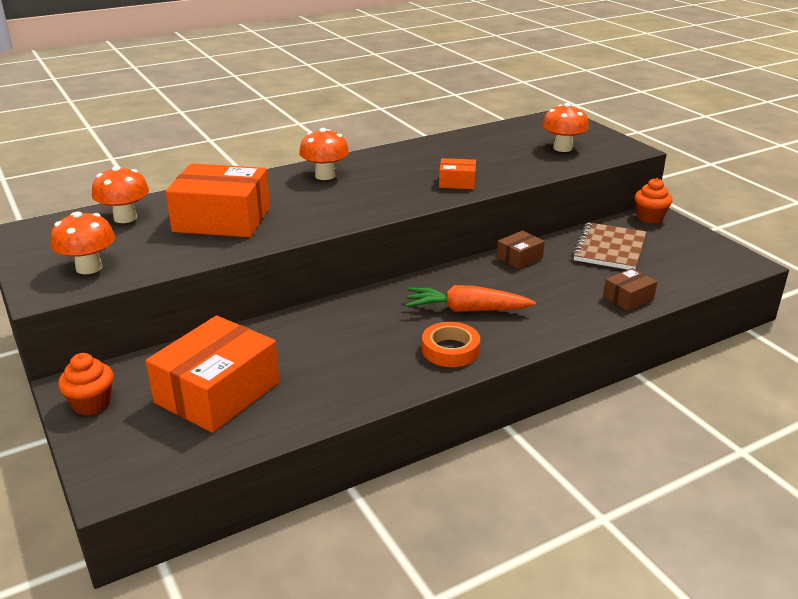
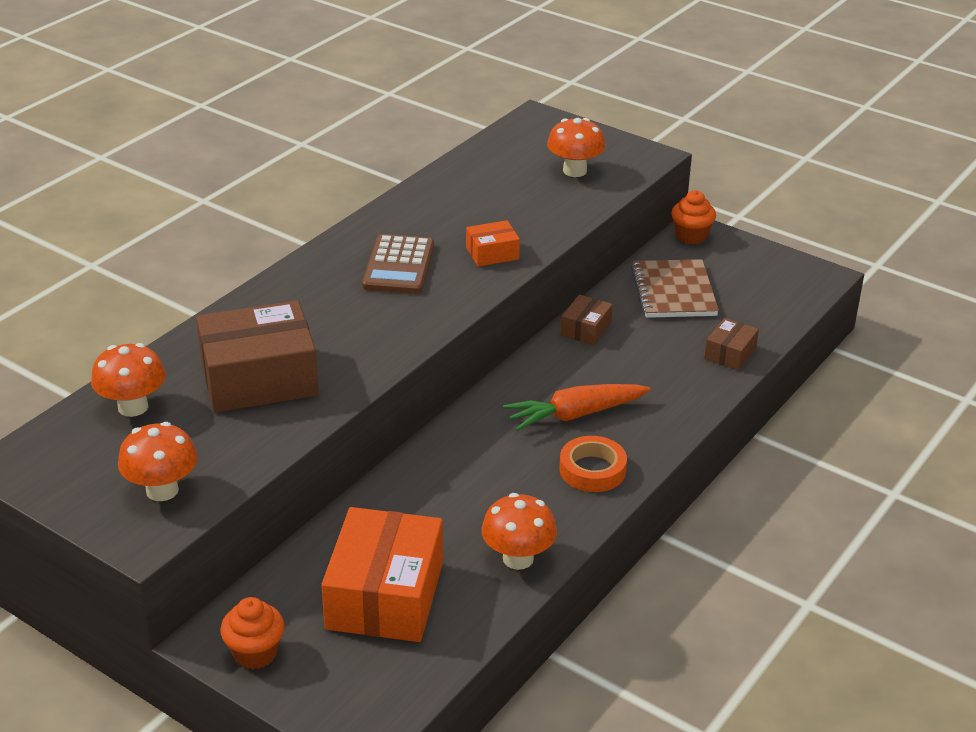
camera: 25 degrees left, 5 degrees up
orange box [165,163,270,237] -> brown box [196,300,319,412]
orange mushroom [299,128,349,180] -> orange mushroom moved to [481,493,557,570]
none -> brown calculator [362,234,434,294]

